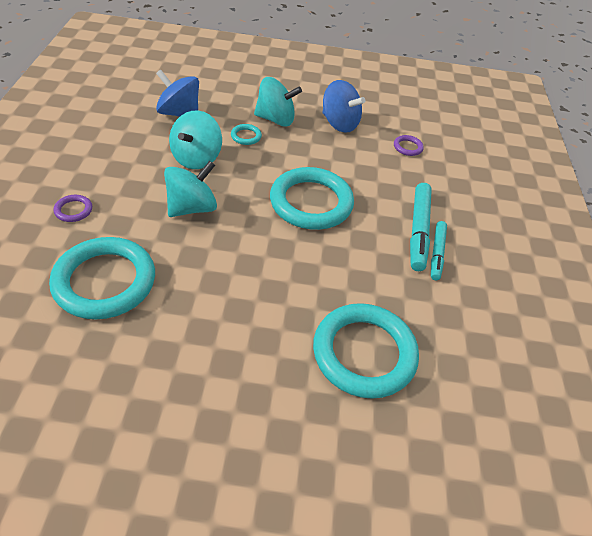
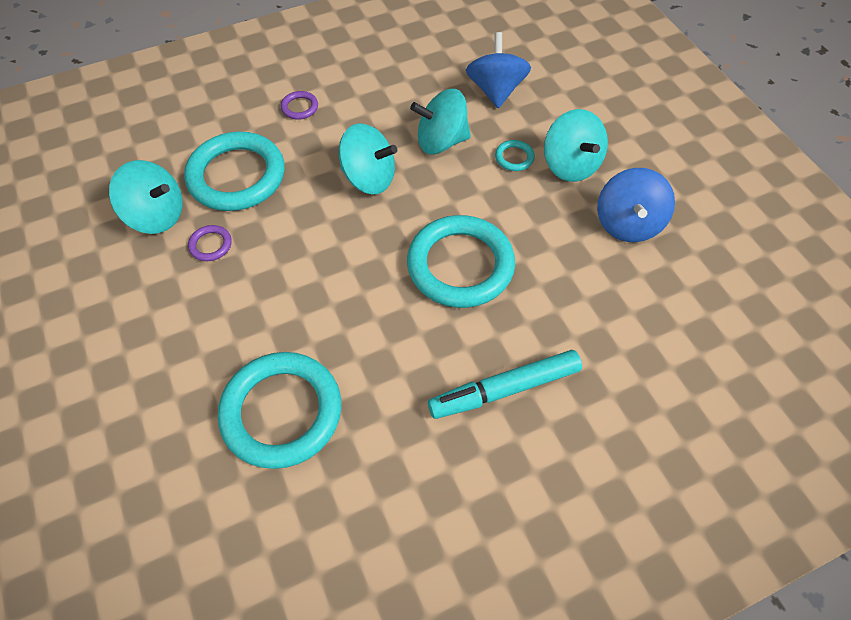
camera: 65 degrees right, 10 degrees up
purple ring [394,135,424,156] -> purple ring moved to [188,225,232,261]
turquoise marker [431,221,447,281] -> none
none -> turquoise spinning top [109,160,182,234]

